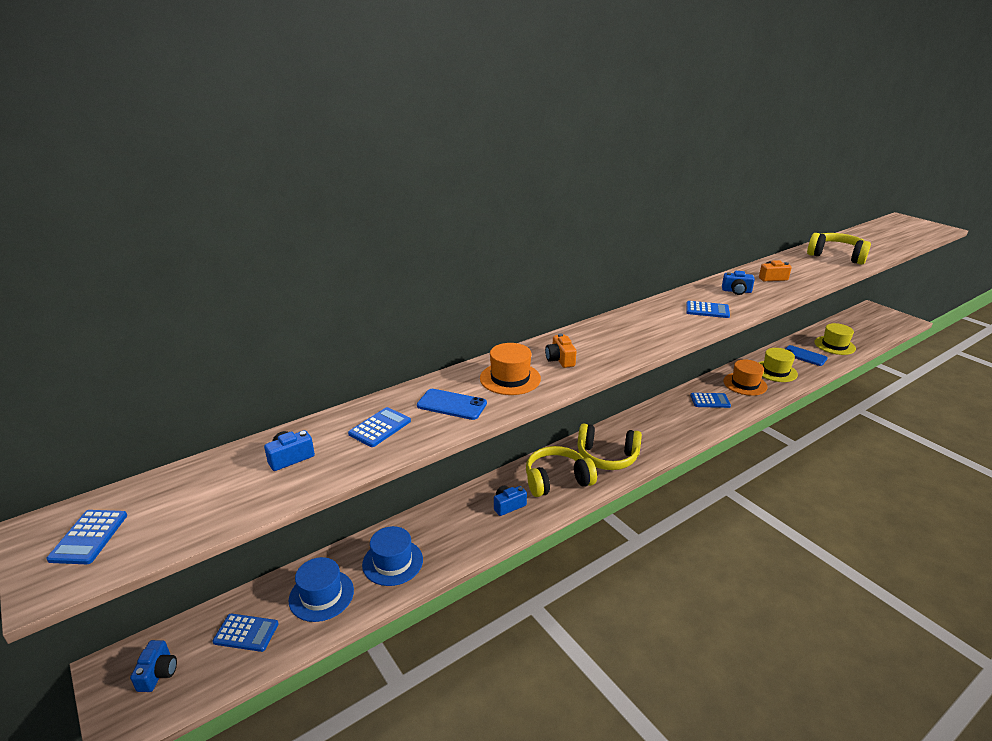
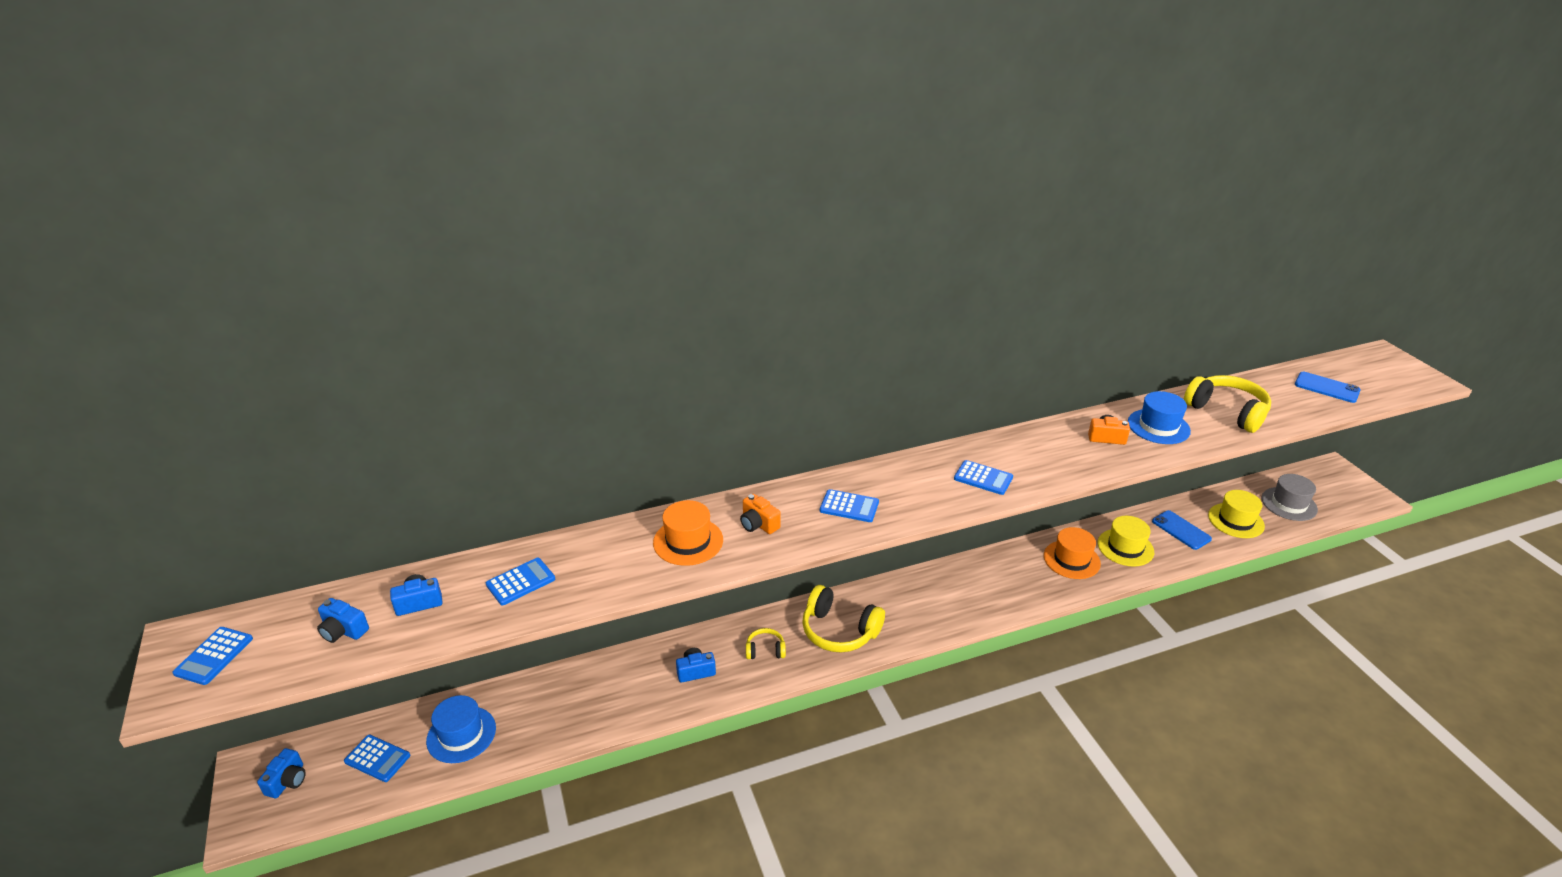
camera: 15 degrees right, 5 degrees up
blue hat [362,526,423,586] -> blue hat moved to [1128,391,1191,444]
blue phone [417,389,487,420] -> blue phone moved to [1295,372,1361,403]
yellow headphones [526,446,597,497] -> yellow headphones [746,628,786,659], size x0.51
orange camera [545,333,576,368] -> orange camera turned 45 degrees counterclockwise [740,494,781,534]
blue calculator [690,393,731,408] -> blue calculator moved to [820,489,879,522]
blue camera [722,271,755,295] -> blue camera moved to [317,598,369,643]
none -> grey hat [1262,474,1318,521]

